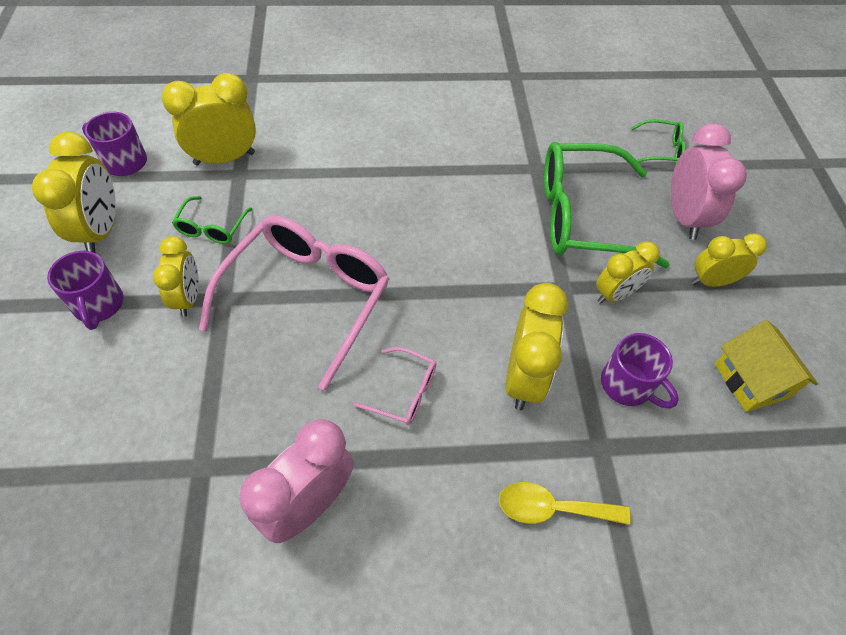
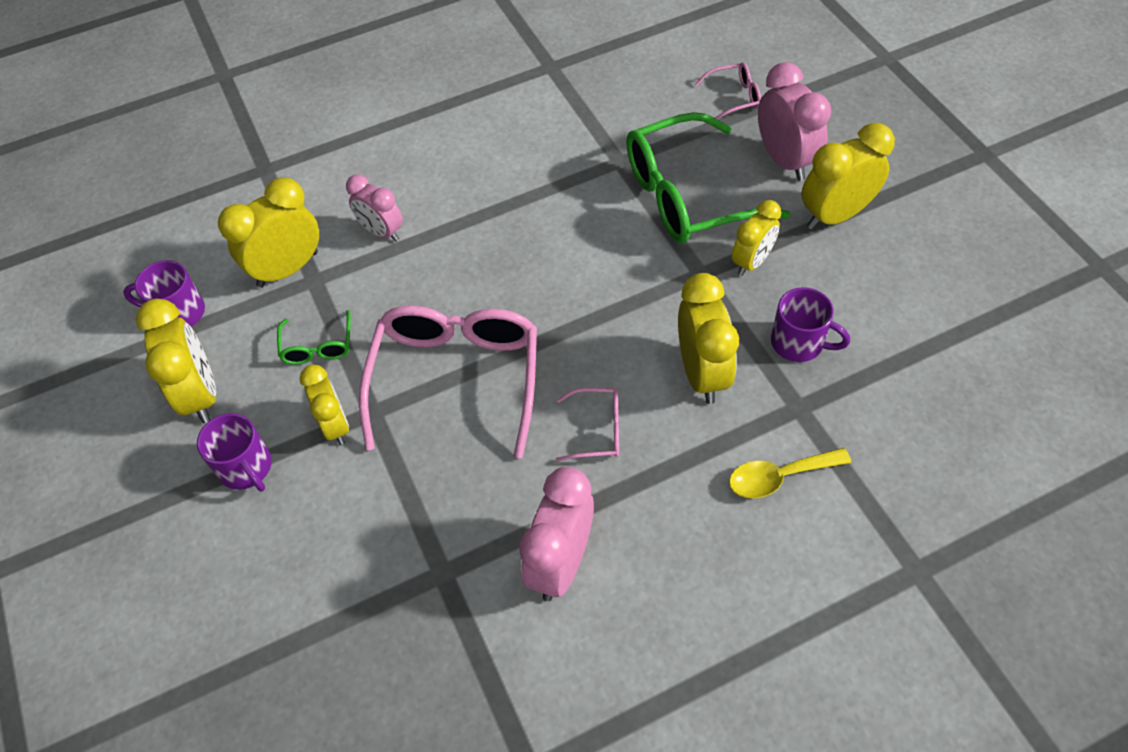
camera: 15 degrees left, 0 degrees up
green glasses [631,119,686,164] -> pink glasses [695,62,761,120]
yellow clock [692,233,767,287] -> yellow clock [801,123,895,230], size x1.53
yellow house [715,320,818,412] -> none
none -> pink clock [346,174,403,242]

